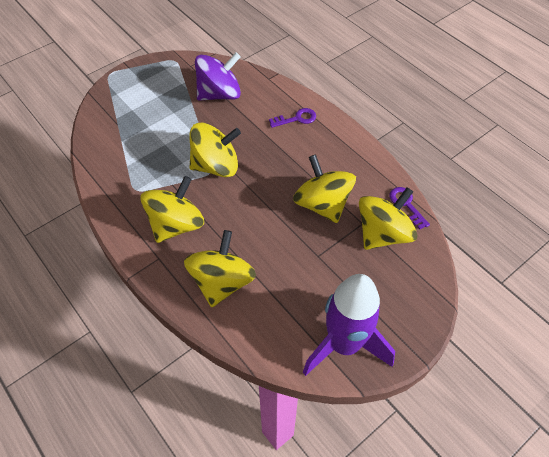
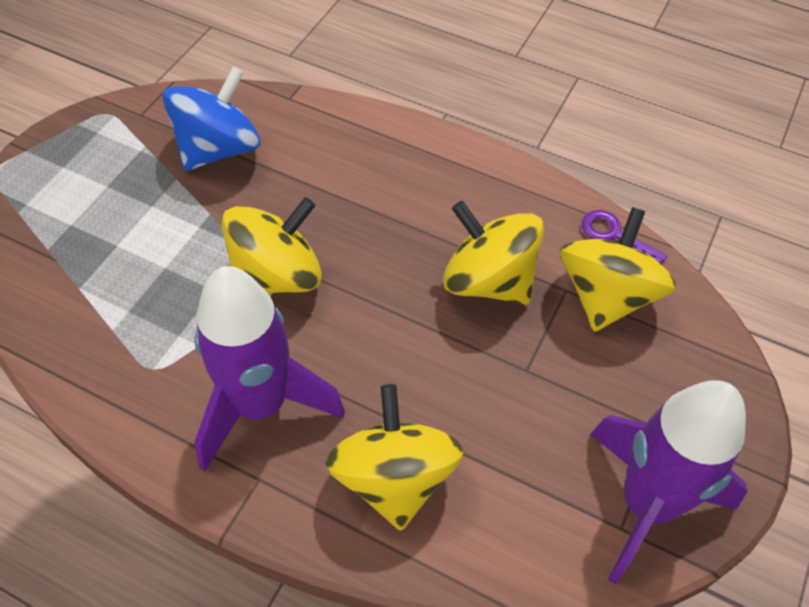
camera: 25 degrees left, 0 degrees up
yellow spinning top [141,176,204,243] -> purple rocket [194,266,345,471]
purple spinning top [195,52,241,101] -> blue spinning top [163,67,260,171]
purple key [269,108,316,128] -> none

